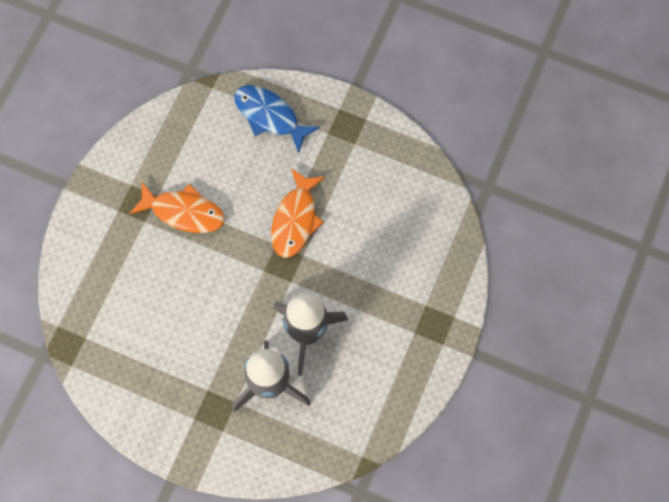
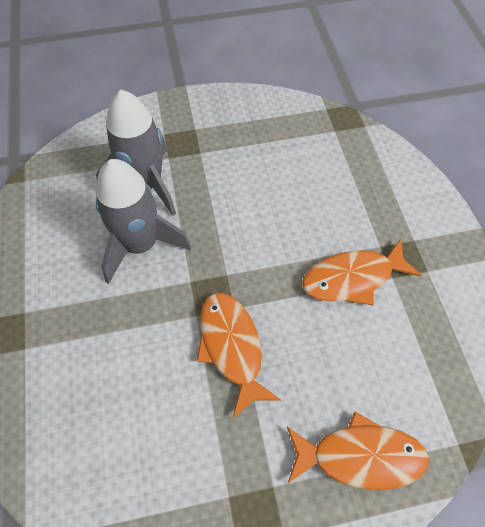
camera: 145 degrees right, 10 degrees down
blue fish [234,85,320,153] -> orange fish [287,411,429,490]

